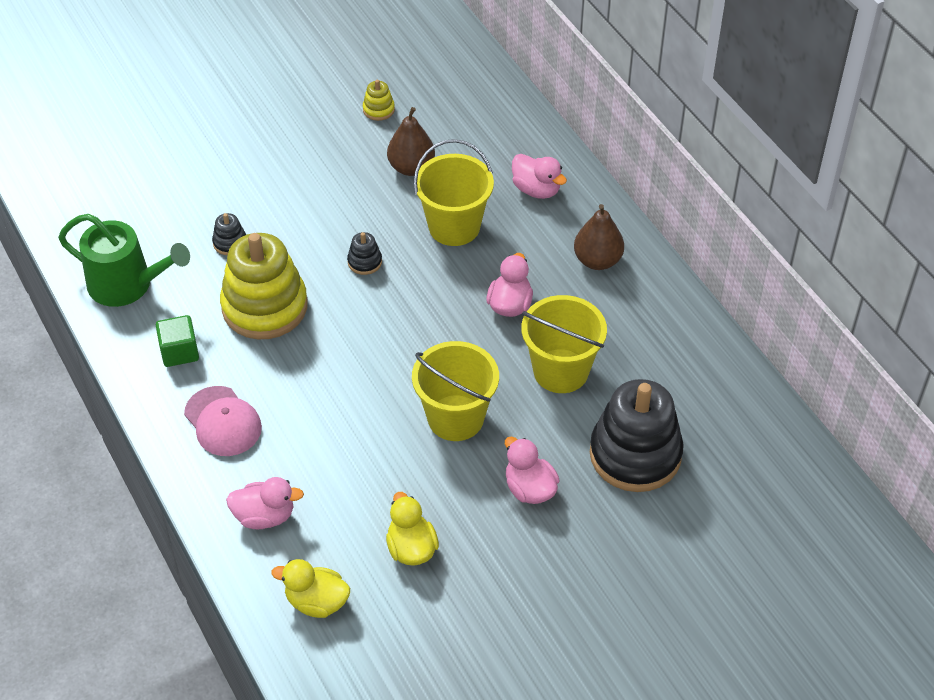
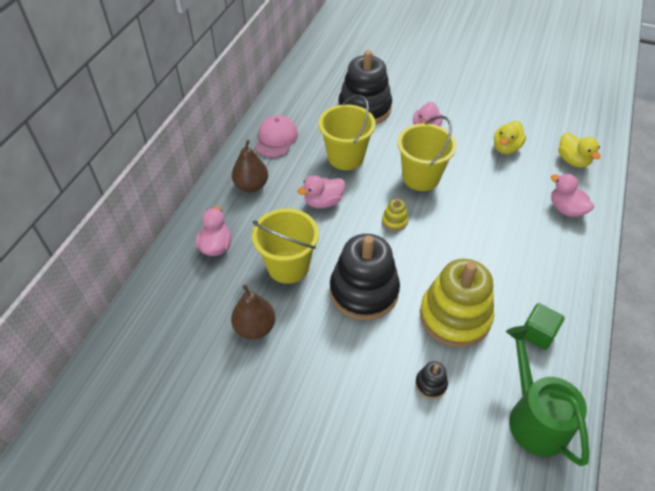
camera: 130 degrees left, 0 degrees up
pink cap [184,386,262,456] -> pink cap moved to [255,115,298,158]
black stacking toy [347,232,382,275] -> black stacking toy [330,234,400,320], size x2.43
yellow stacking toy [363,80,395,121] -> yellow stacking toy moved to [382,199,408,231]

